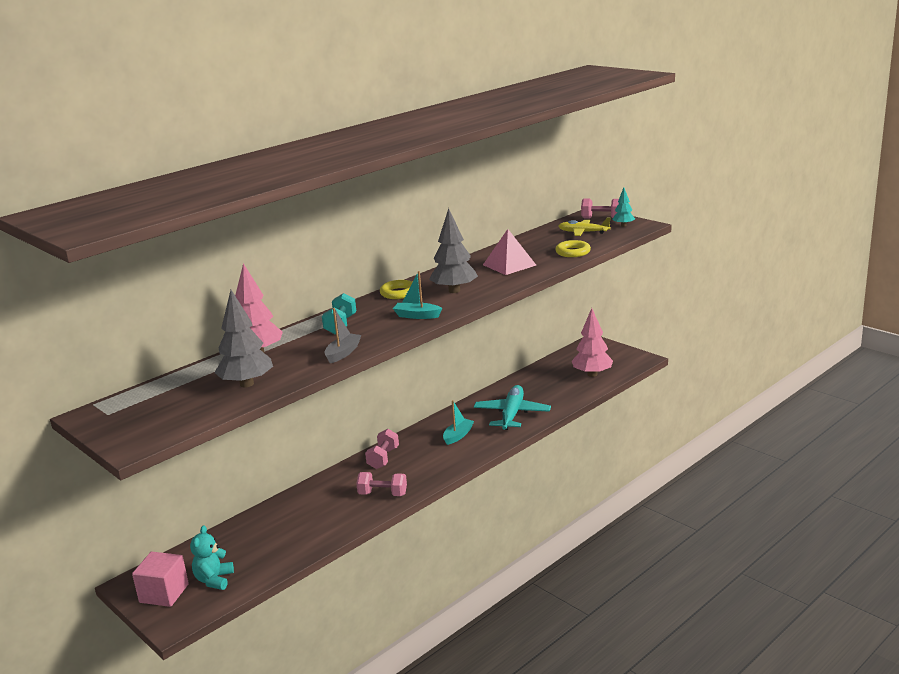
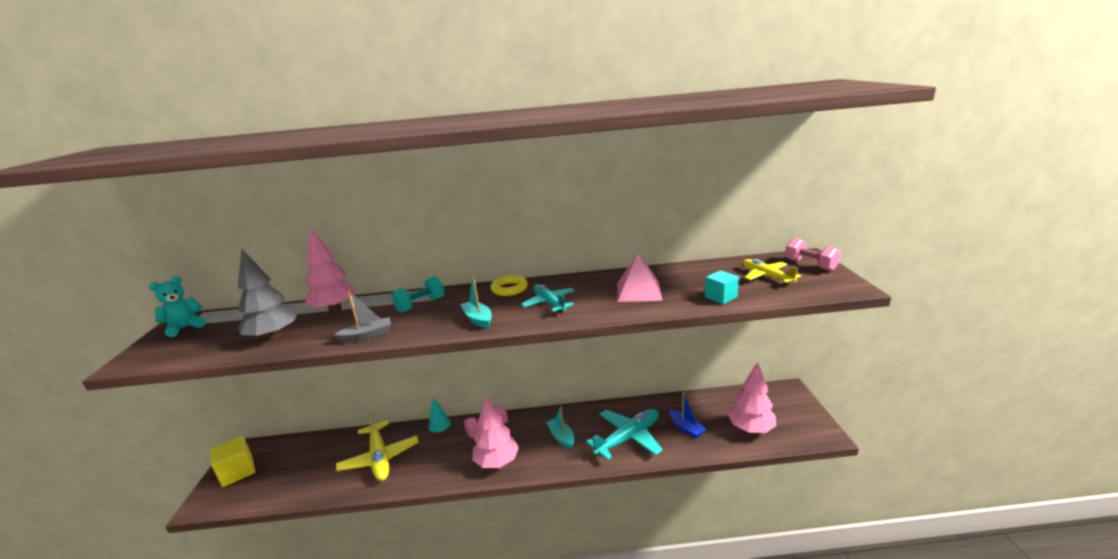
camera: 40 degrees right, 0 degrees up
pink cube [132,552,189,607] -> yellow cube [210,436,255,487]
turquoise teddy bear [190,525,234,590] -> turquoise teddy bear moved to [149,276,206,337]
pink dumbbell [356,472,407,496] -> none
grey tree [429,208,478,293] -> turquoise plane [521,284,575,312]
turquoise boat [443,400,474,445] -> turquoise boat turned 105 degrees counterclockwise [546,406,575,449]
yellow ring [555,240,591,257] -> turquoise cube [705,270,739,304]
turquoise tree [612,188,635,227] -> turquoise tree moved to [428,398,451,433]
none -> yellow plane [336,411,419,481]
none -> pink tree [472,395,519,468]
none -> blue boat [669,392,707,439]

